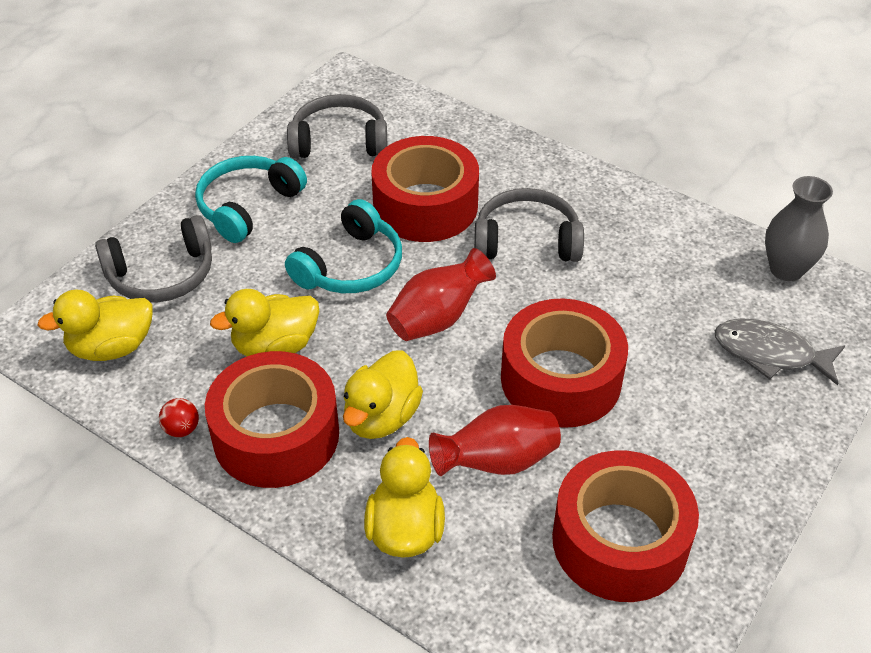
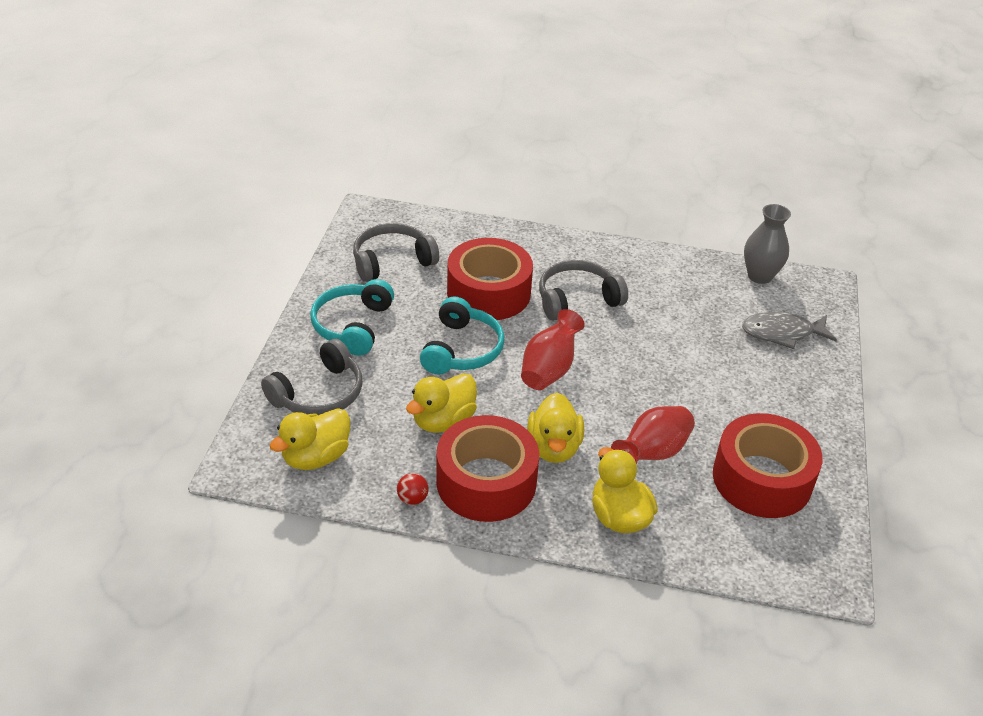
camera: 25 degrees left, 5 degrees down
red tape [501,298,628,428] -> none

